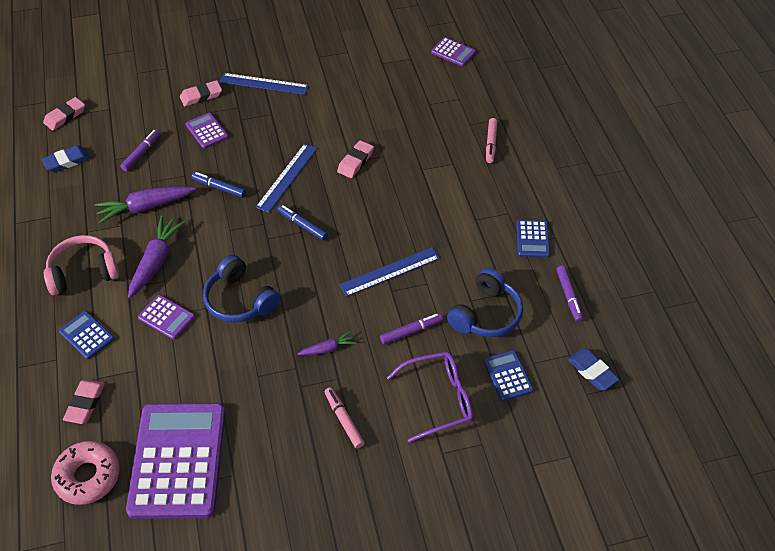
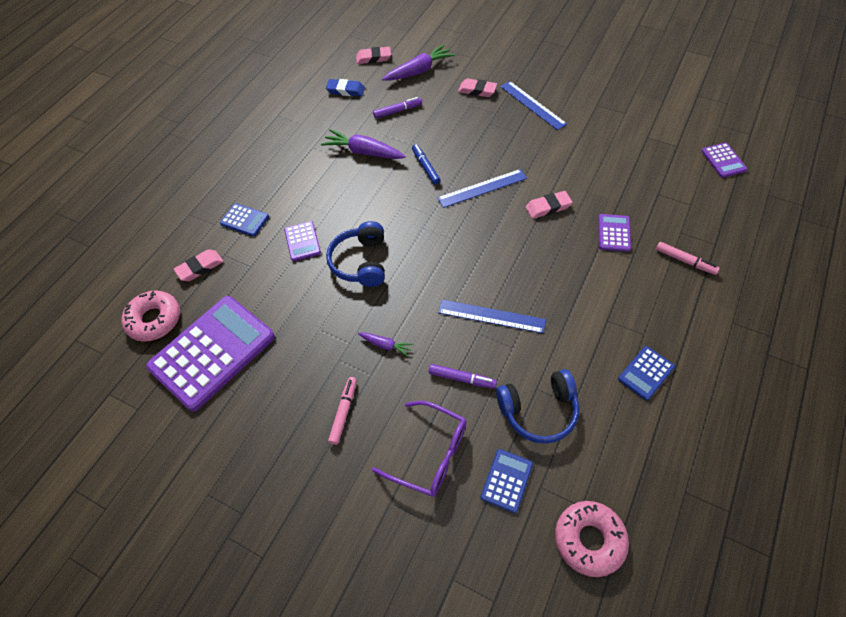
camera: 45 degrees right, 5 degrees up
pink headphones [44,235,119,296] -> none
blue calculator [59,311,114,359] -> blue calculator turned 120 degrees clockwise [220,203,269,237]
purple carrot [128,215,186,298] -> purple carrot moved to [382,44,455,81]
purple calculator [185,113,228,149] -> purple calculator moved to [598,214,631,252]
blue marker [277,205,328,241] -> none
pink marker [486,118,497,163] -> pink marker turned 105 degrees counterclockwise [656,242,720,275]
purple marker [556,266,583,322] -> none
blue eraser [568,349,619,390] -> pink donut [555,501,629,577]

